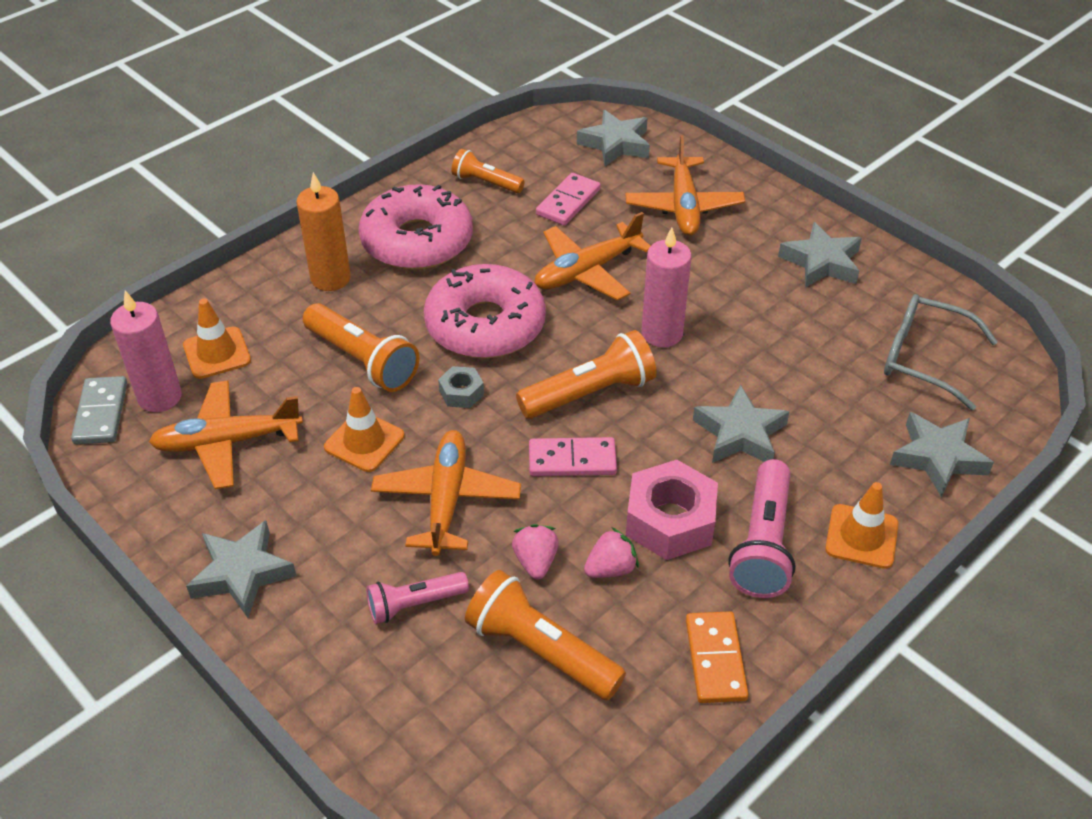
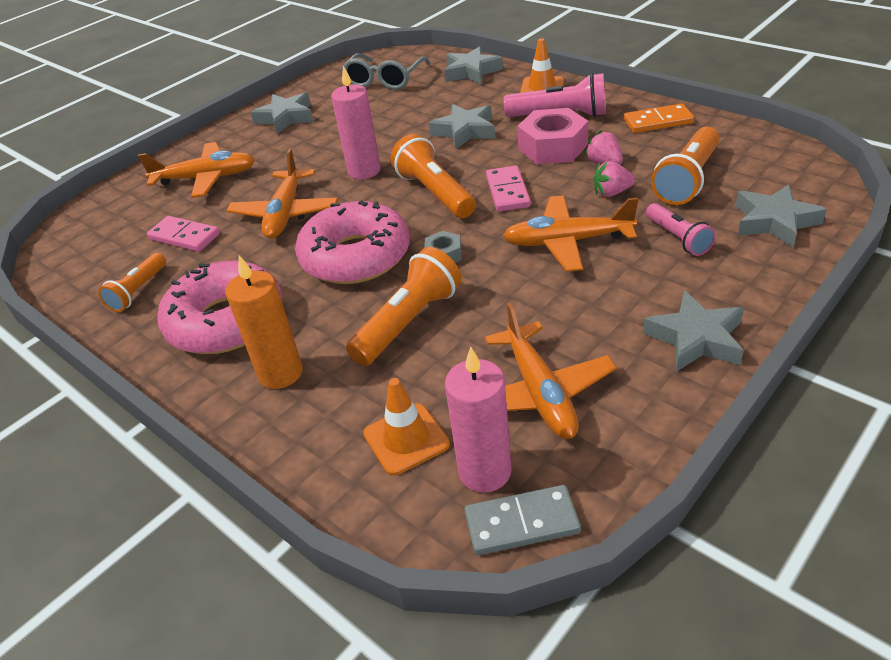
camera: 90 degrees left, 5 degrees down
orange traffic cone [324,387,404,472] -> none
orange plane [535,212,651,300] -> orange plane turned 45 degrees clockwise [226,149,339,239]
grey star [577,110,650,166] -> grey star moved to [736,184,827,248]

